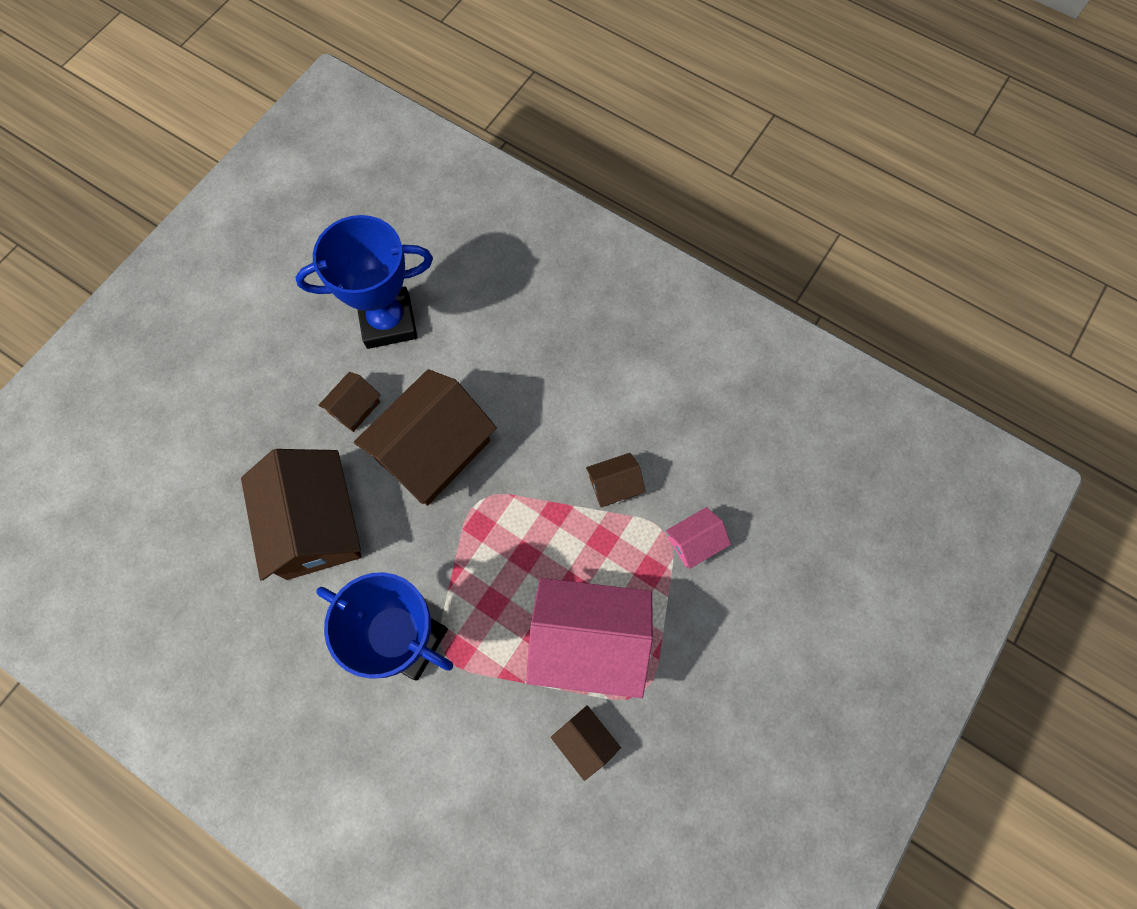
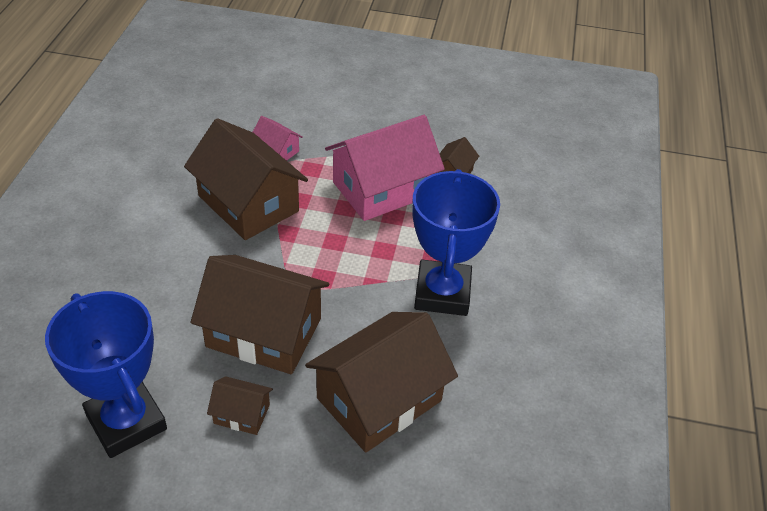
camera: 115 degrees left, 25 degrees down
pink house [526,578,653,698] -> pink house turned 75 degrees clockwise [325,115,445,221]
brown house [586,453,646,507] -> brown house [184,118,308,240], size x2.19

